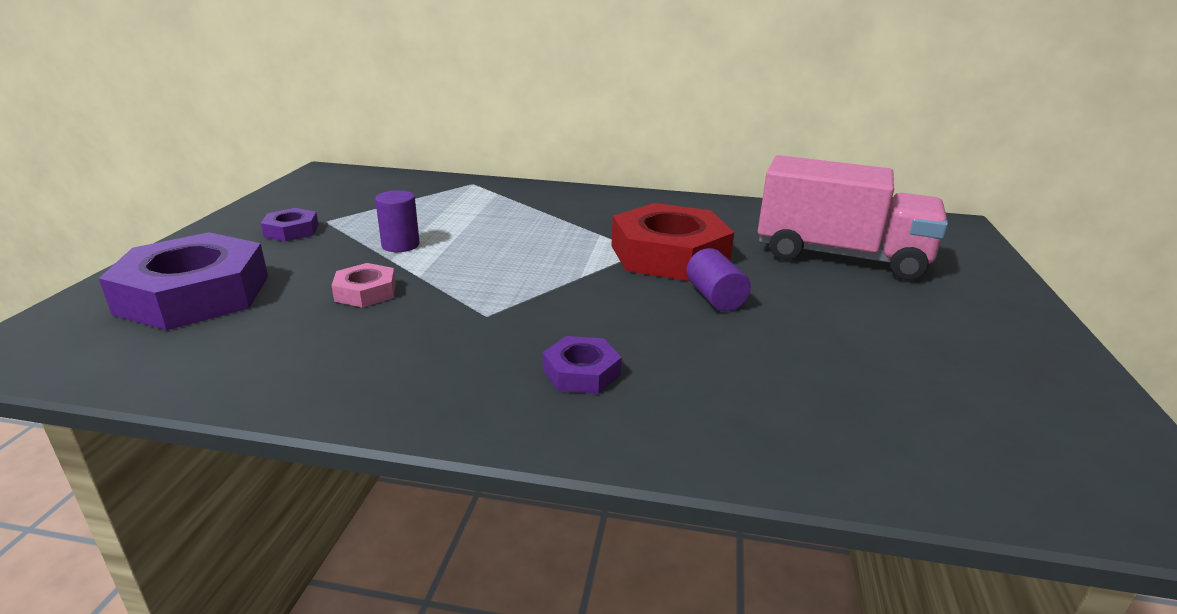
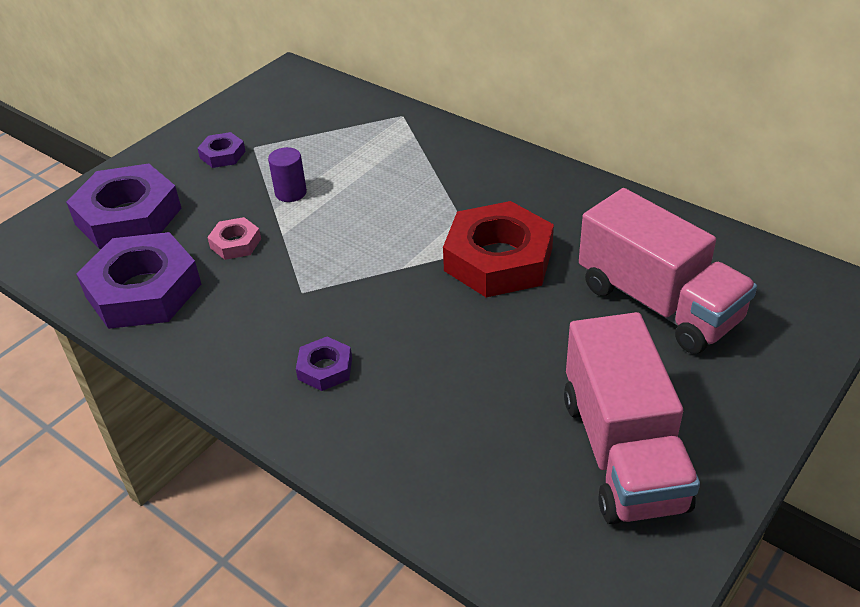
camera: 30 degrees right, 15 degrees up
purple cylinder [687,248,751,311] -> none
none -> purple nut [76,232,201,329]
none -> pink truck [564,312,700,524]

